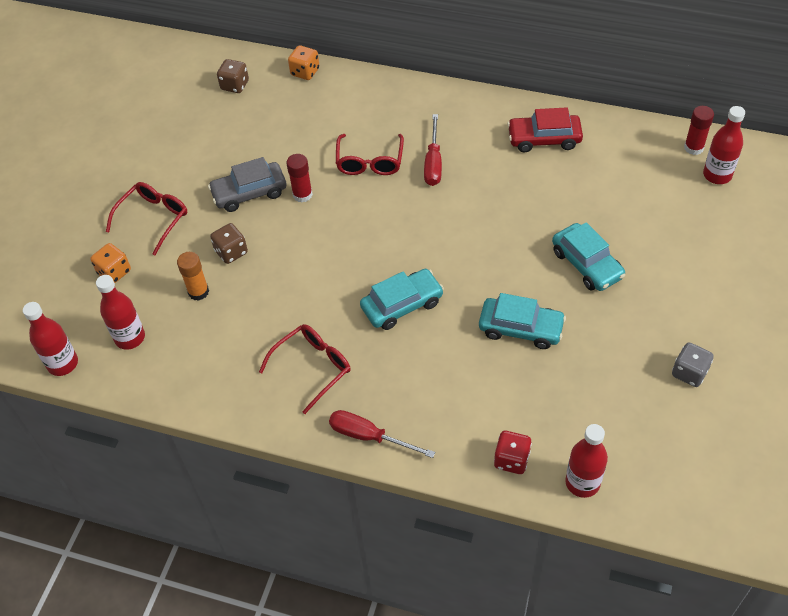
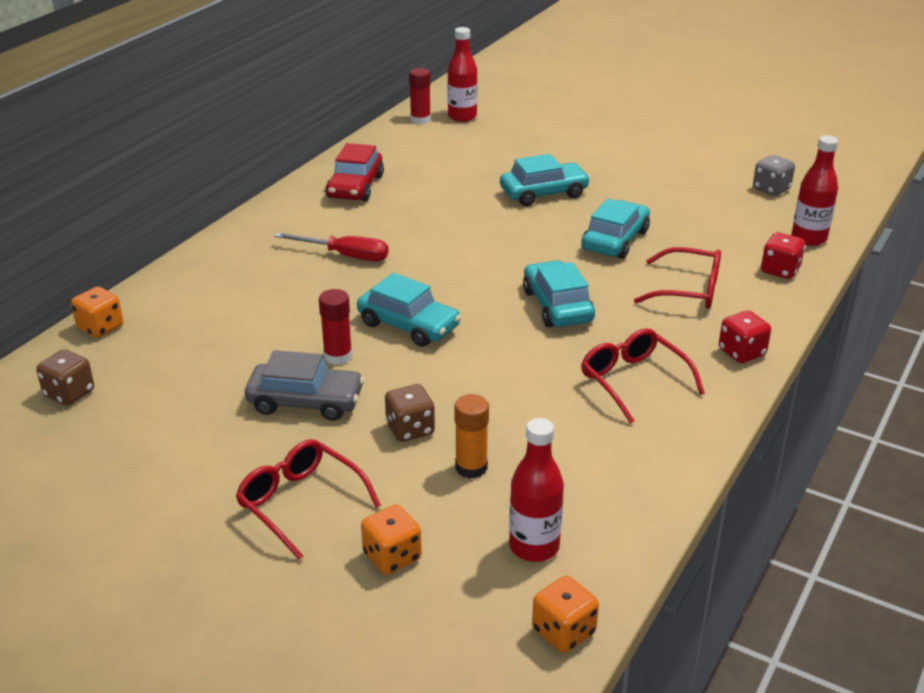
camera: 80 degrees left, 20 degrees down
red bottle [23,302,78,376] -> orange dice [532,576,599,653]
grey car [208,157,286,212] -> grey car turned 75 degrees counterclockwise [245,350,364,421]
red screwdriver [329,410,435,458] -> red dice [719,310,771,363]
red glasses [336,134,404,175] -> red glasses moved to [634,247,721,309]
grey dice [672,343,714,387] -> grey dice moved to [753,155,795,196]
none -> turquoise car [357,273,461,347]

